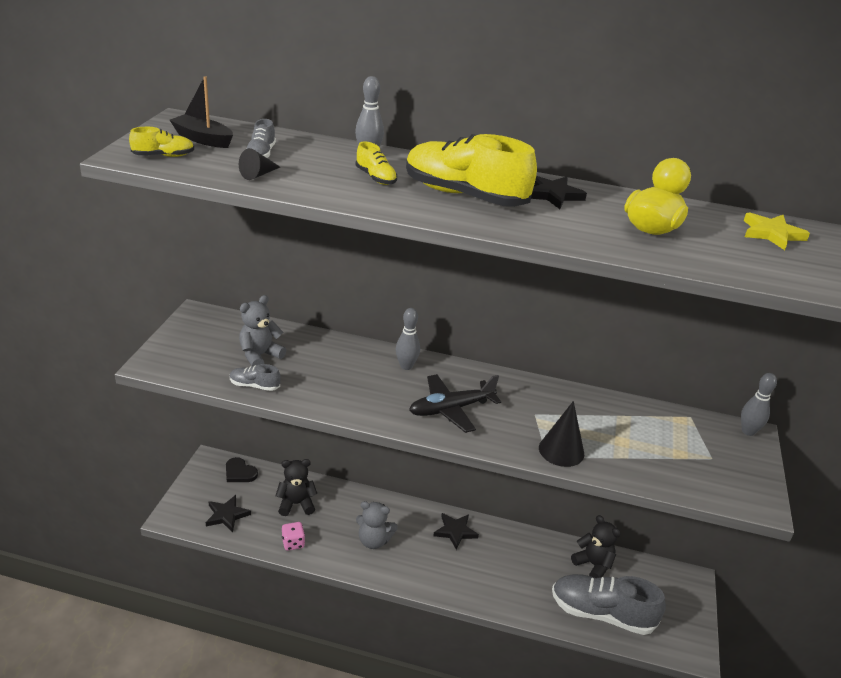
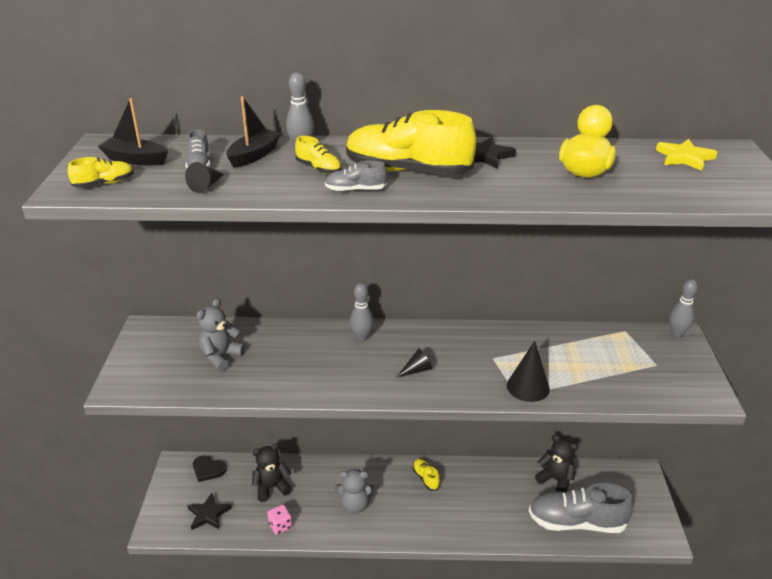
camera: 10 degrees left, 0 degrees up
grey shoe [230,364,281,391] -> grey shoe moved to [325,160,387,192]
black plane [409,374,501,433] -> black cone [396,348,432,378]
black star [433,513,479,550] -> yellow shoe [413,459,440,491]
none -> black boat [226,96,281,168]

